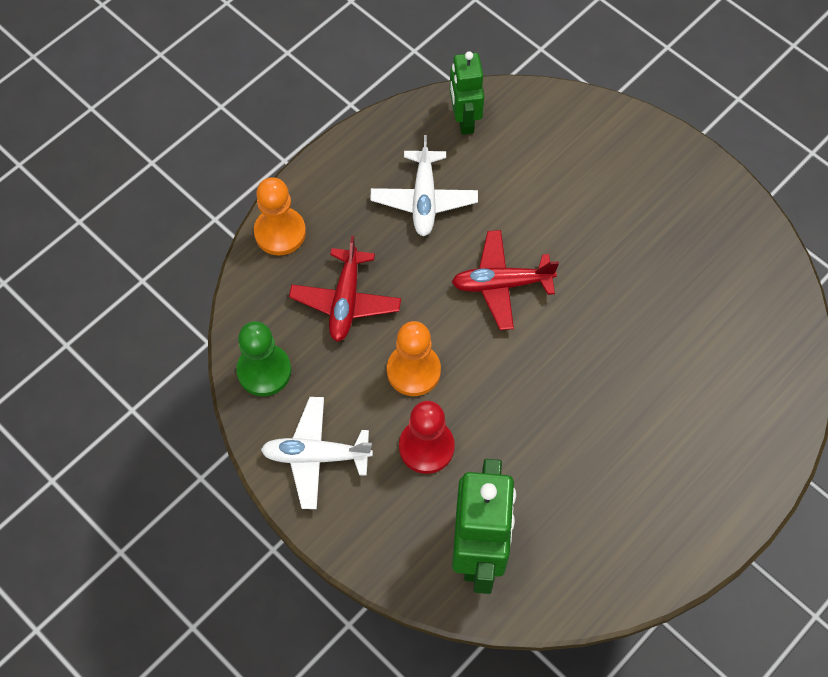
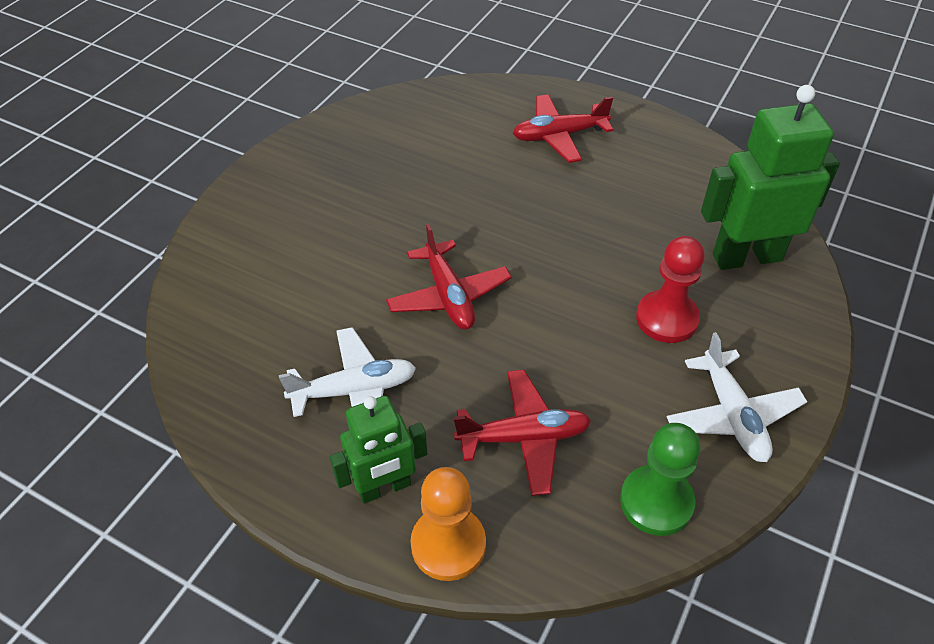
camera: 105 degrees left, 15 degrees down
orange pawn [387,321,441,396] -> none
green robot [450,51,484,135] -> green robot moved to [330,396,427,503]
none -> red plane [513,94,613,163]

